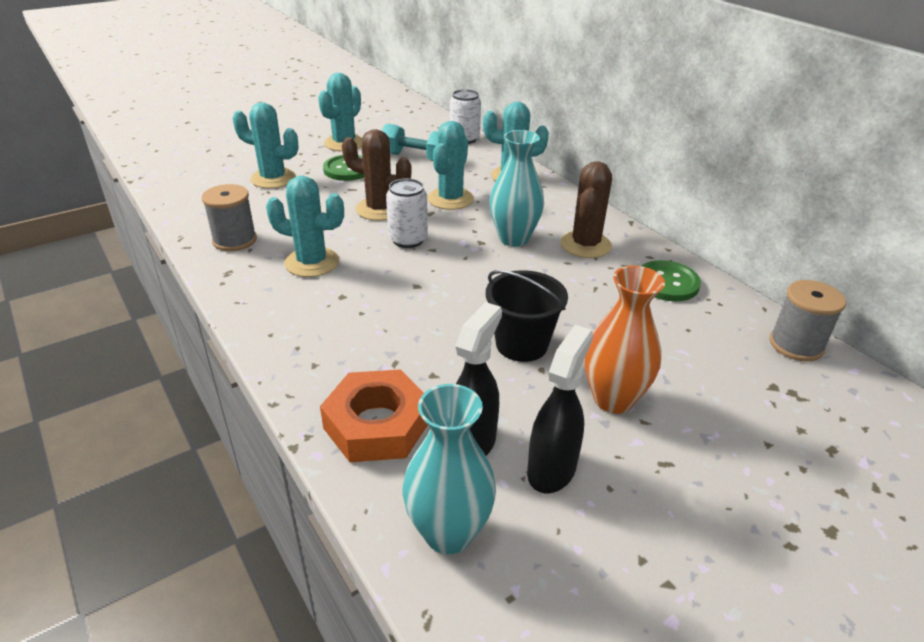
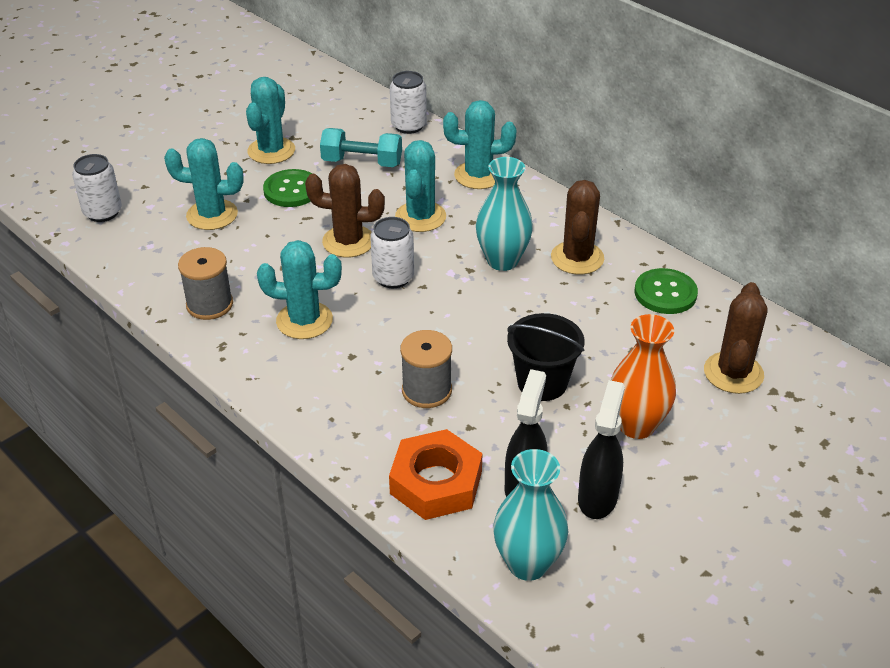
camera: 10 degrees left, 5 degrees up
grey spool [769,280,846,361] -> grey spool moved to [400,330,452,408]
none -> white can [72,154,122,222]
none -> brown cactus [704,282,767,394]

